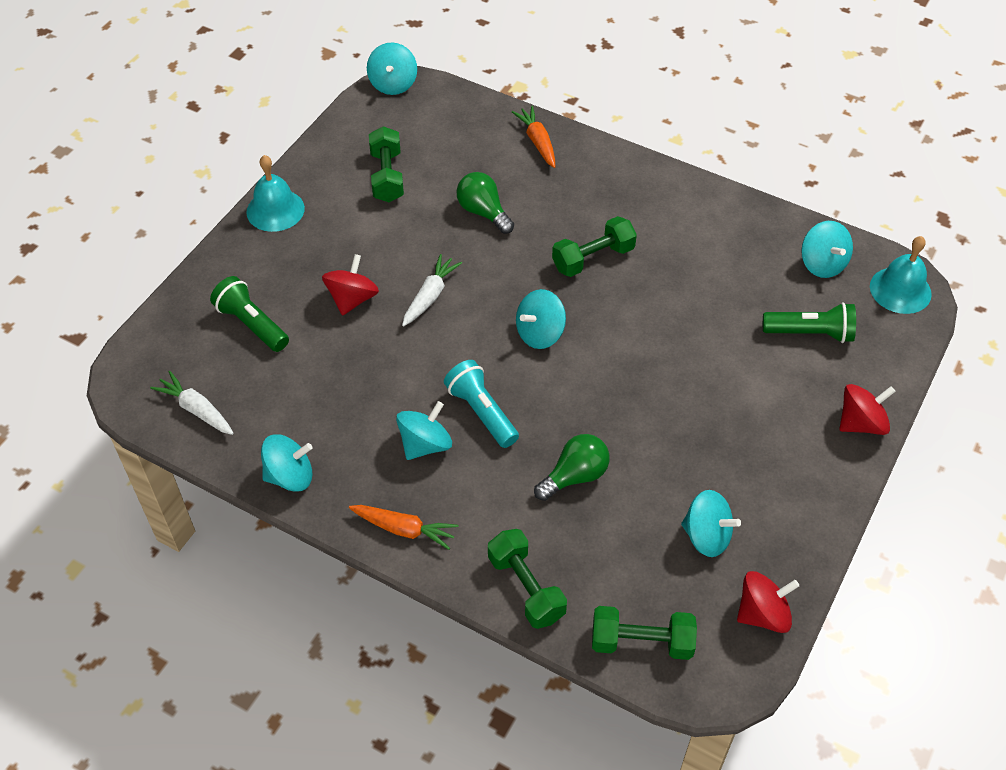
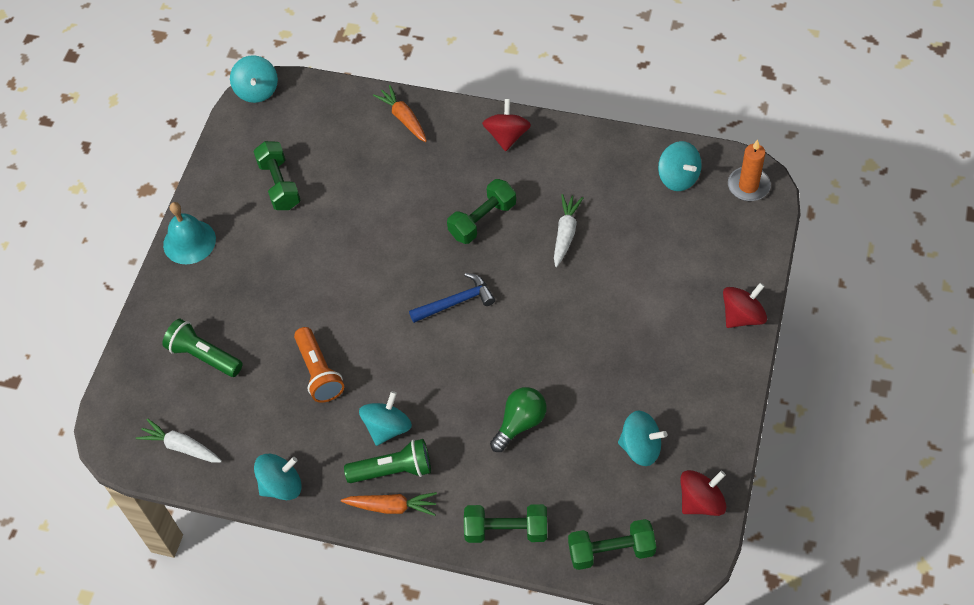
camera: 10 degrees left, 5 degrees up
red spinning top [322,254,379,316] -> red spinning top moved to [482,99,531,151]
white carrot [402,254,462,326] -> white carrot moved to [554,194,583,267]
turquoise flashlight [444,360,519,448] -> none
green light bulb [456,172,514,234] -> none
green dumbbell [488,529,567,629] -> green dumbbell turned 45 degrees counterclockwise [464,504,547,543]
turquoise spinning top [516,289,566,349] -> blue hammer [409,273,495,323]
green flashlight [763,302,856,343] -> green flashlight moved to [344,439,431,483]
turquoise bell [870,236,932,314] -> orange candle [728,139,771,201]
none -> orange flashlight [294,327,344,403]

